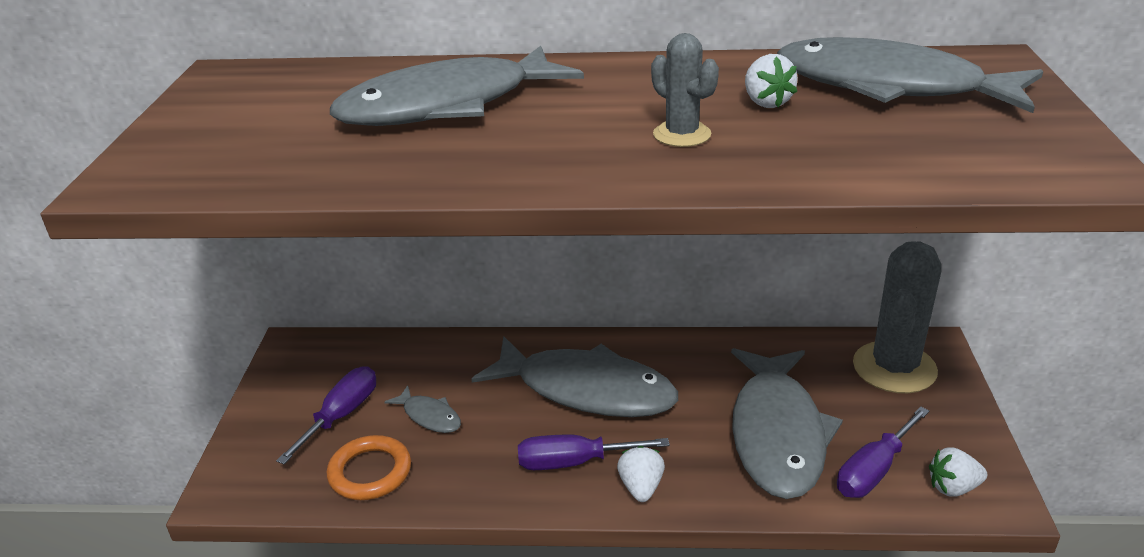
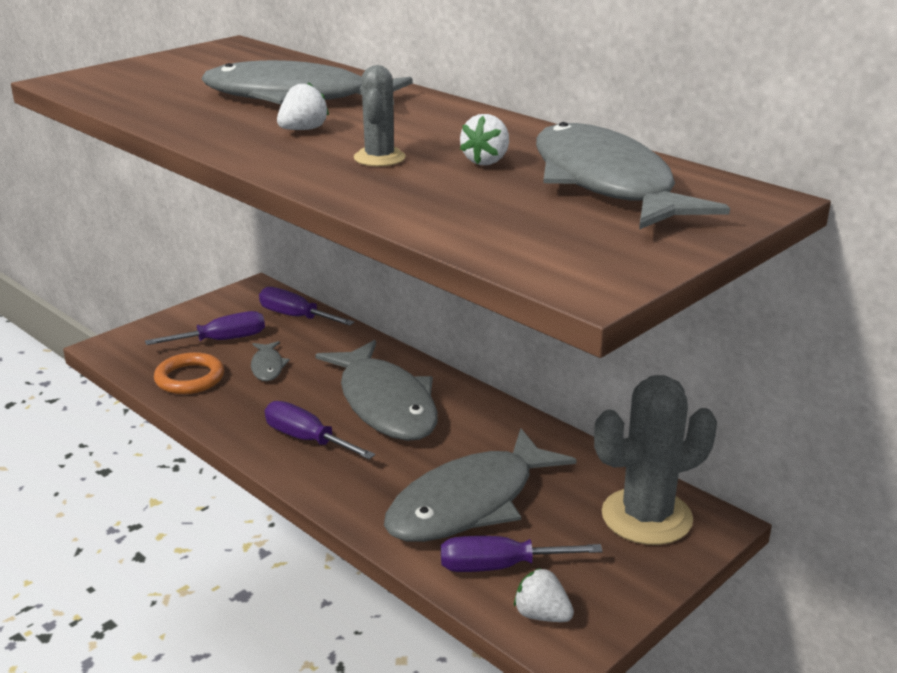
camera: 40 degrees right, 5 degrees down
white strawberry [617,446,665,502] -> white strawberry moved to [277,82,329,130]
none -> purple screwdriver [259,287,354,326]

